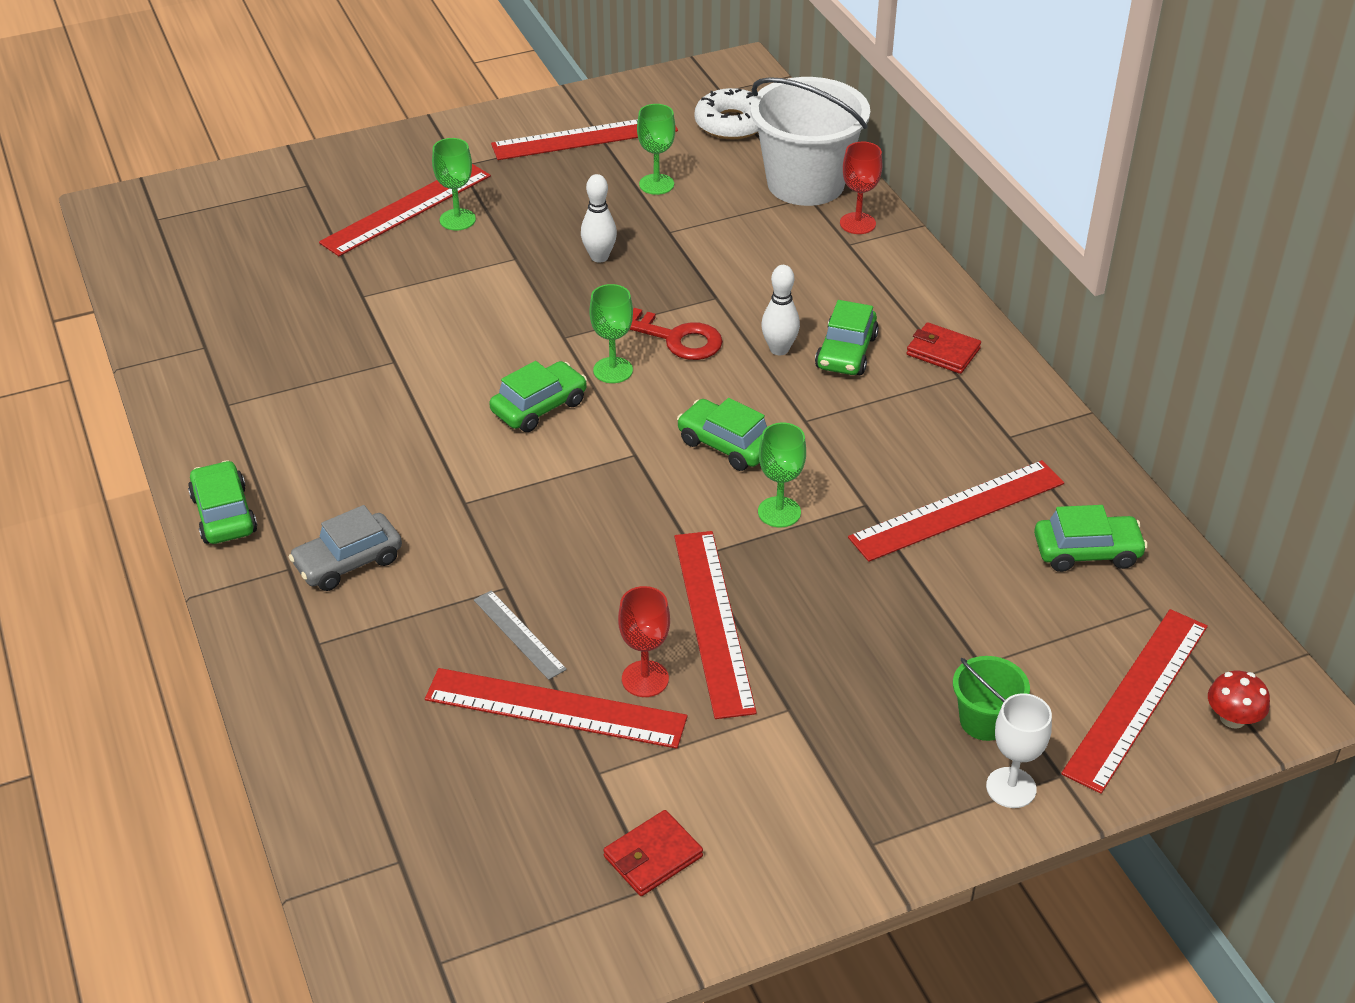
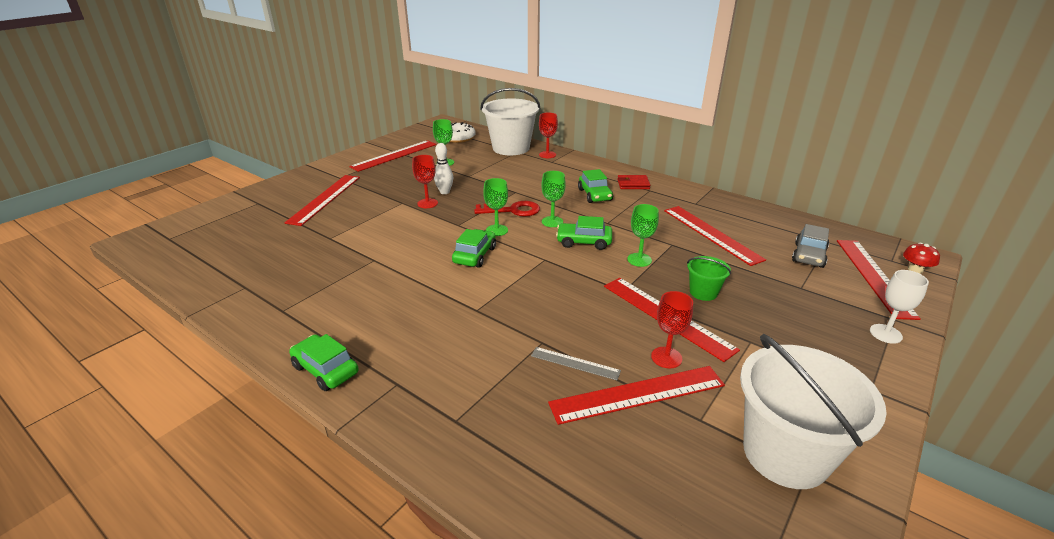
camera: 30 degrees left, 10 degrees down
grey car [289,505,402,591] -> grey car moved to [792,224,829,268]
green goblet [432,138,476,230] -> green goblet moved to [541,171,566,227]
red wallet [603,810,703,896] -> white bucket [740,334,887,489]
white bowling pin [761,265,800,355] -> none
red ruler [848,460,1064,562] -> red ruler turned 60 degrees counterclockwise [664,206,766,266]
green bucket [953,656,1030,741] -> green bucket moved to [687,256,731,301]
green car [1034,505,1148,572] -> none
none -> red goblet [412,155,438,208]

